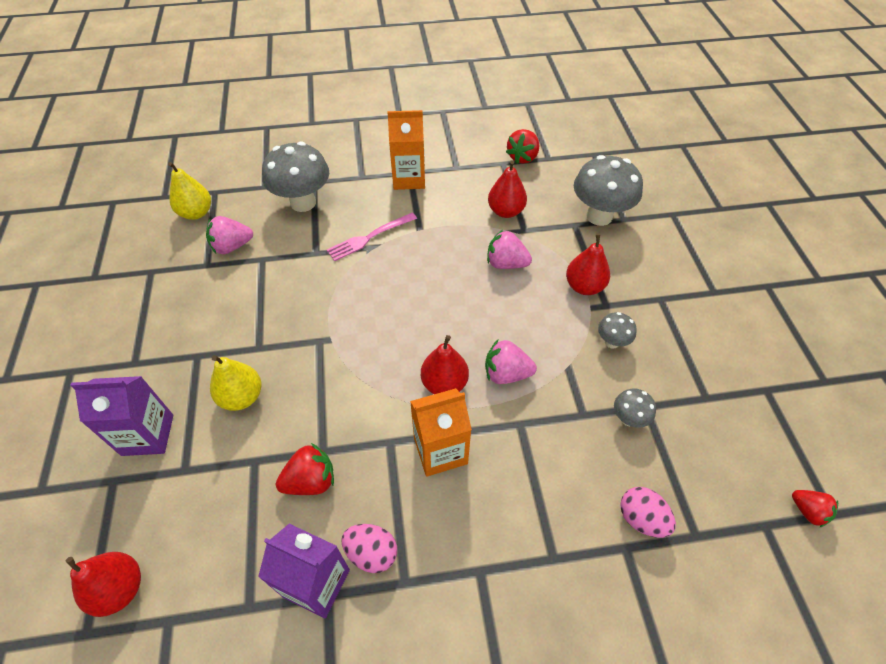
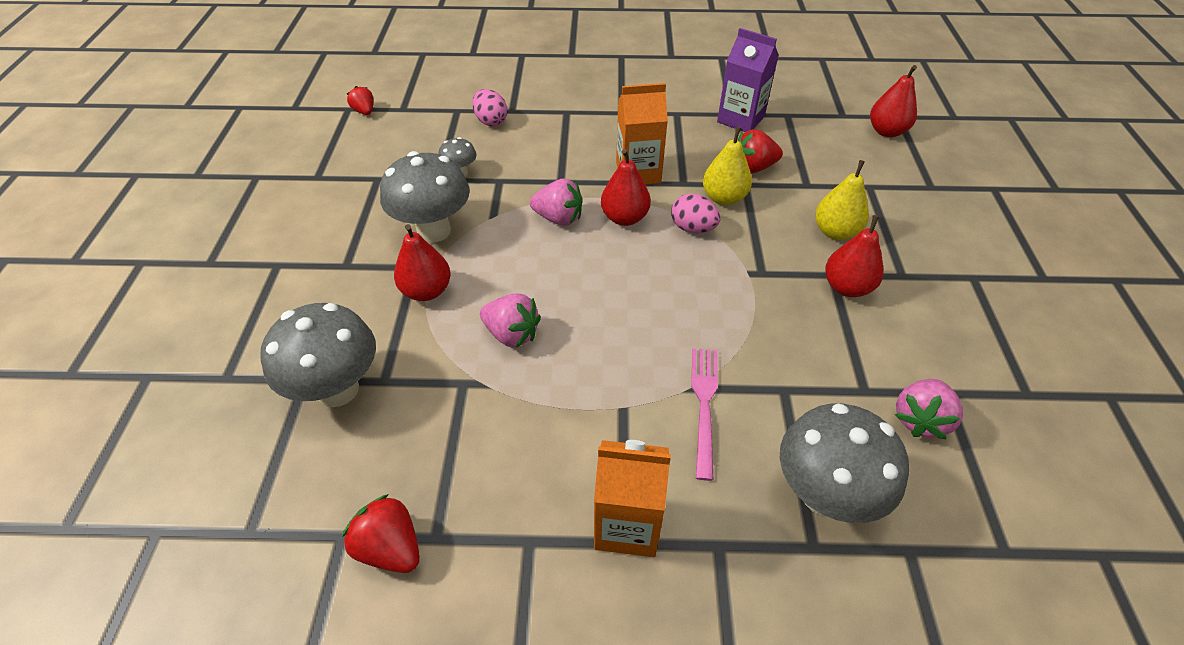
camera: 170 degrees left, 5 degrees down
purple carton [70,376,173,456] -> none
yellow pear [168,162,211,220] -> yellow pear moved to [703,127,752,205]
pink strawberry [206,216,253,254] -> pink strawberry turned 135 degrees clockwise [895,379,963,439]
pink fork [327,213,417,261] -> pink fork turned 60 degrees counterclockwise [691,348,718,481]
pink egg [342,524,397,573] -> pink egg moved to [671,194,720,233]
red pear [488,160,527,218] -> red pear moved to [825,215,884,297]
red strawberry [506,129,539,164] -> red strawberry turned 90 degrees counterclockwise [342,494,420,573]
grey mushroom [598,312,637,349] -> grey mushroom [380,151,470,243], size x2.07

